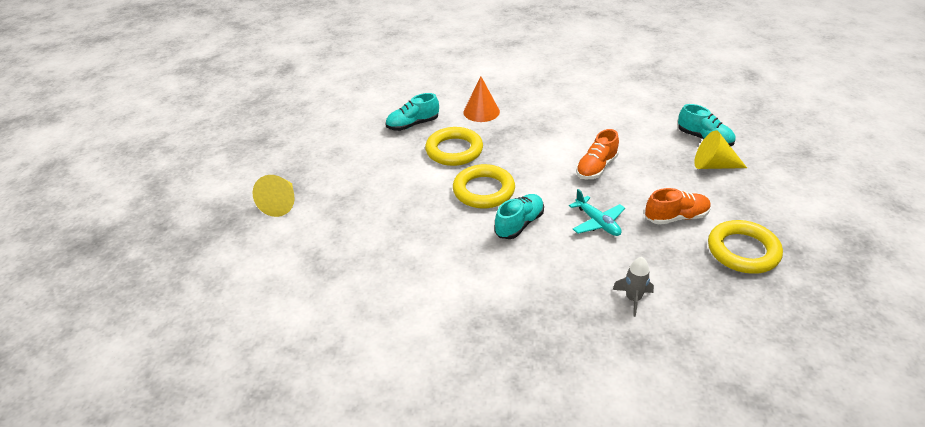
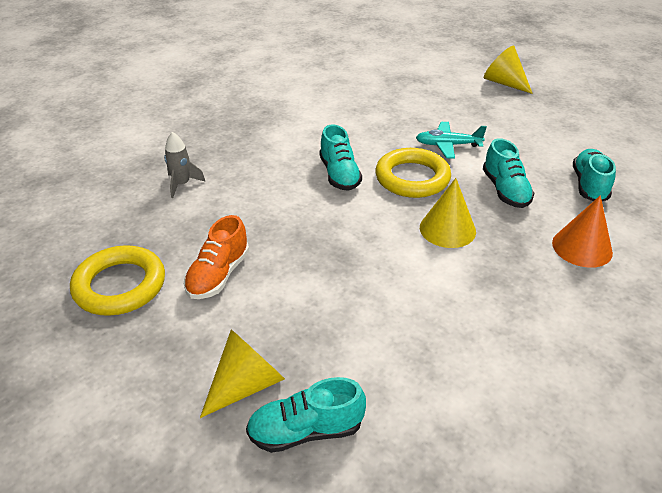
camera: 125 degrees right, 0 degrees up
yellow ring [425,127,483,166] -> turquoise shoe [483,138,534,208]
turquoise plane [569,189,625,236] -> turquoise plane moved to [416,122,487,159]
orange shoe [576,129,619,179] -> none
none -> yellow cone [420,178,476,248]

